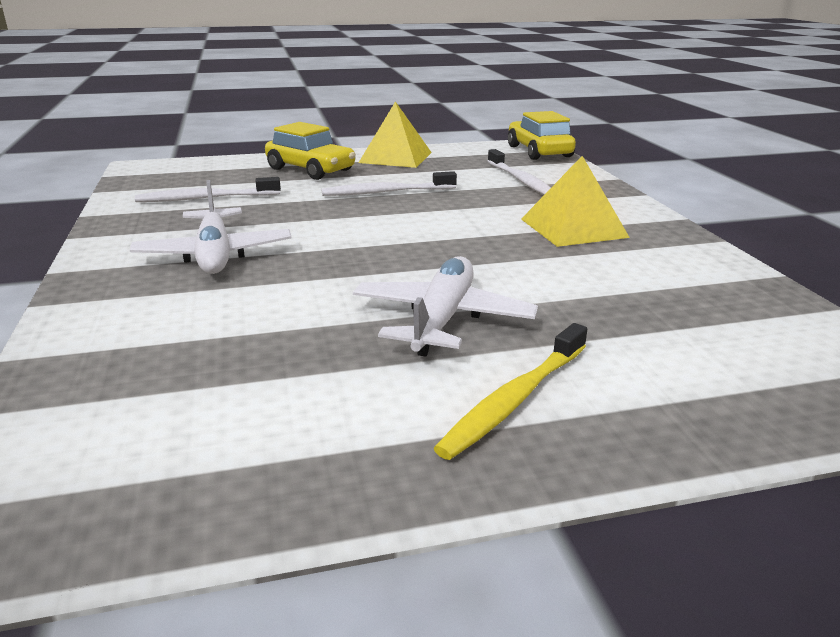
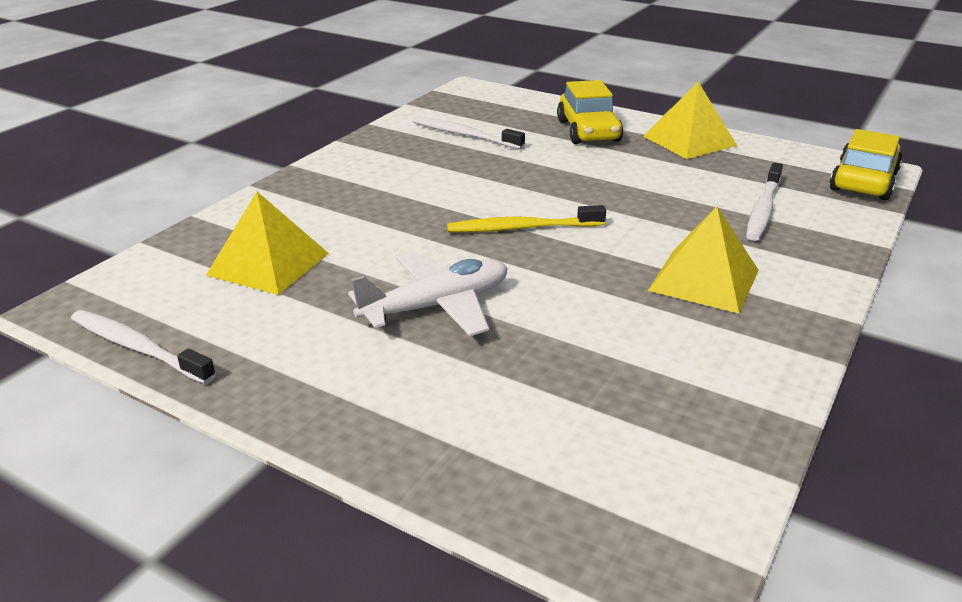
camera: 45 degrees right, 5 degrees up
white plane [130,180,292,274] -> none
white toothbrush [321,171,457,196] -> white toothbrush moved to [71,310,216,384]
yellow toothbrush [434,323,587,460] -> yellow toothbrush moved to [447,205,606,232]
none -> yellow pyramid [206,192,329,295]

